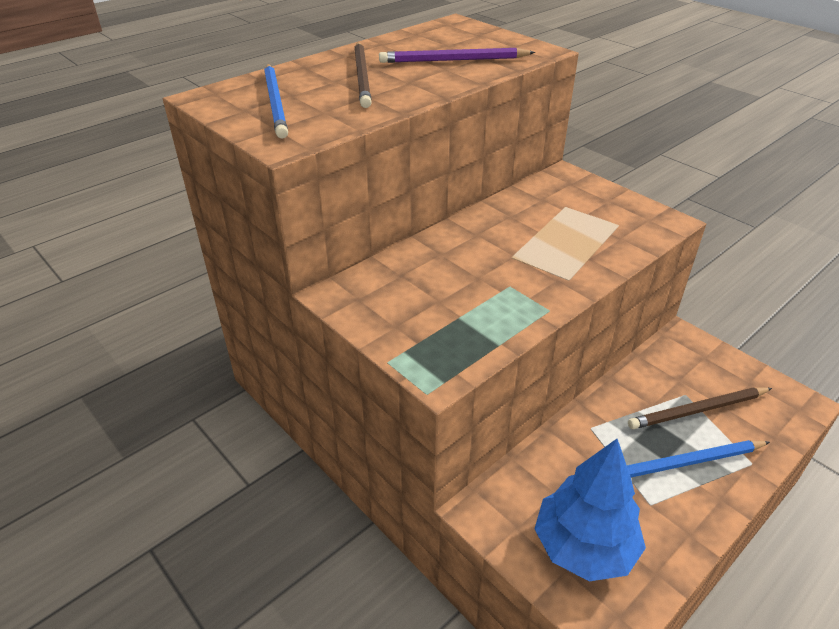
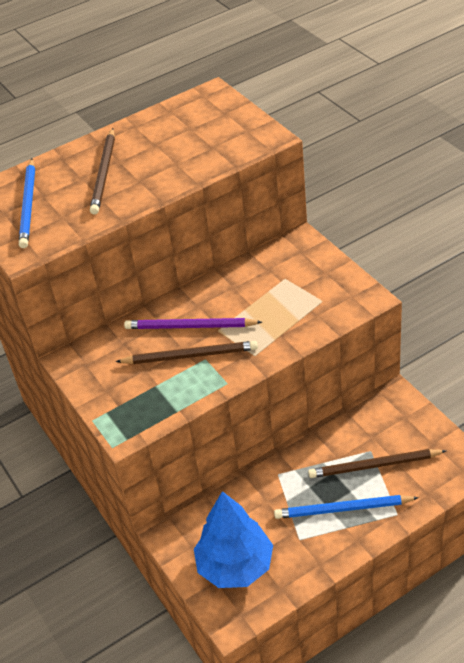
camera: 15 degrees right, 5 degrees up
purple pencil [379,48,535,63] -> purple pencil moved to [124,318,262,329]
none -> brown pencil [115,341,258,364]

